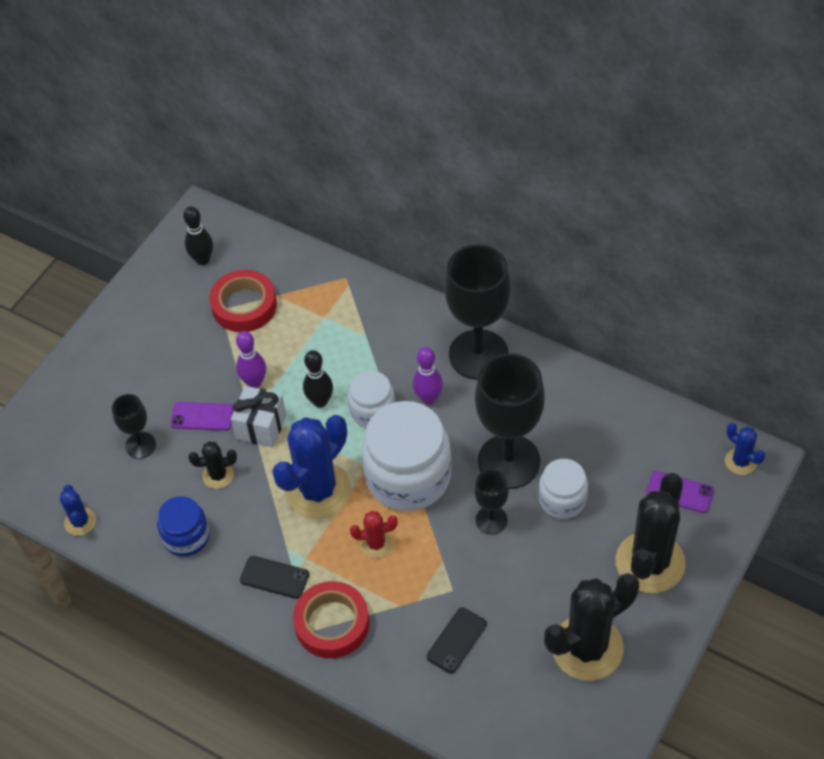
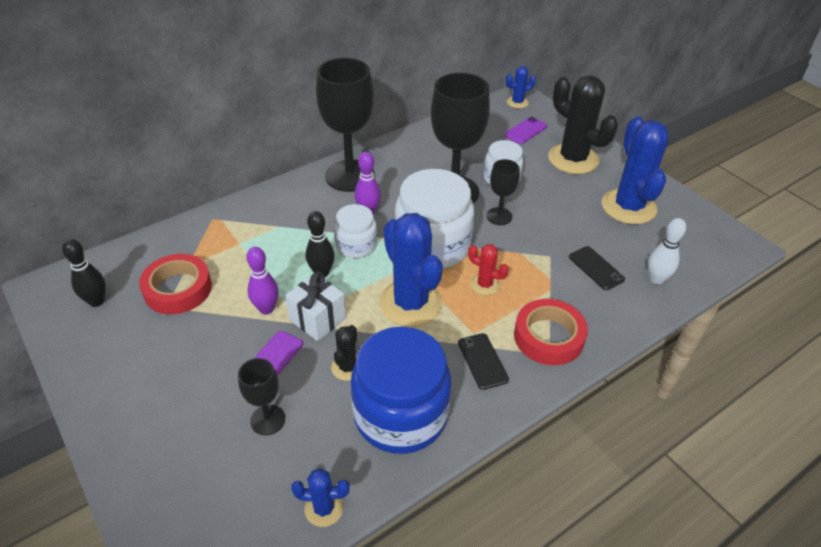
camera: 70 degrees left, 10 degrees down
blue jar [157,496,210,556] -> blue jar [351,327,451,454], size x1.83
black phone [240,556,309,599] -> black phone turned 60 degrees counterclockwise [458,333,509,390]
red cactus [350,511,398,558] -> red cactus turned 75 degrees counterclockwise [468,244,509,295]
black cactus [544,573,639,681] -> blue cactus [601,117,668,224]
none -> white bowling pin [648,218,686,284]

